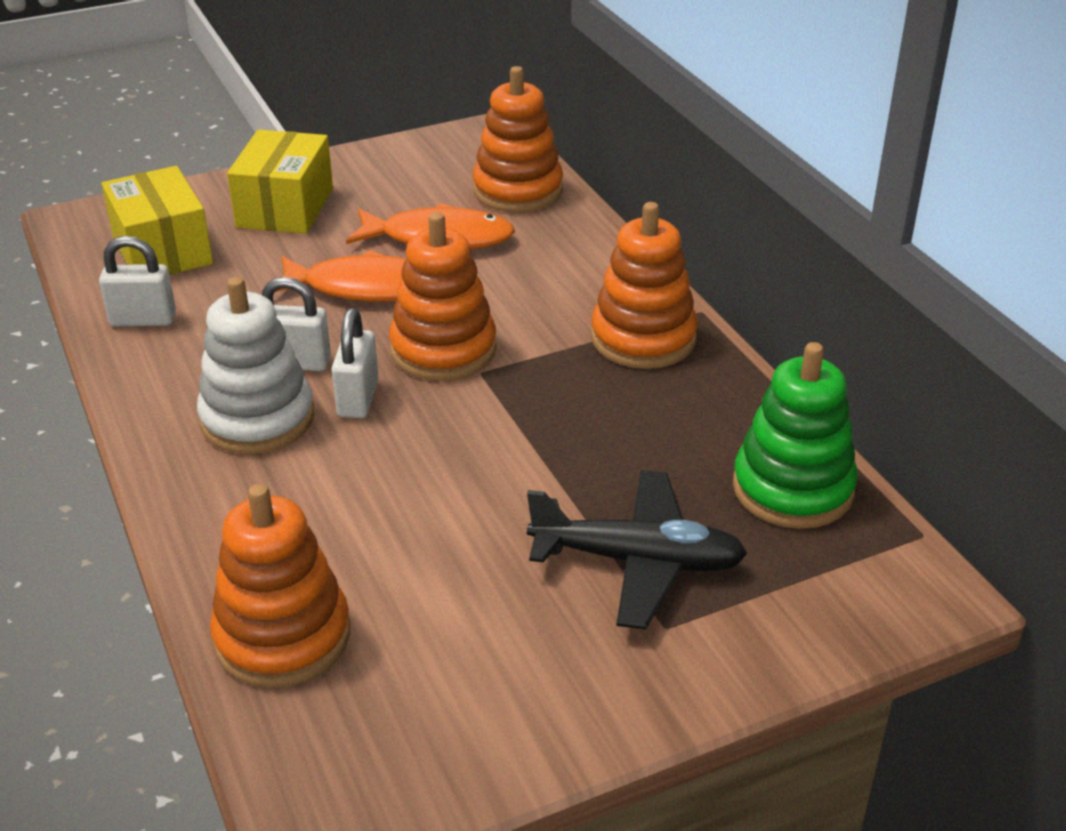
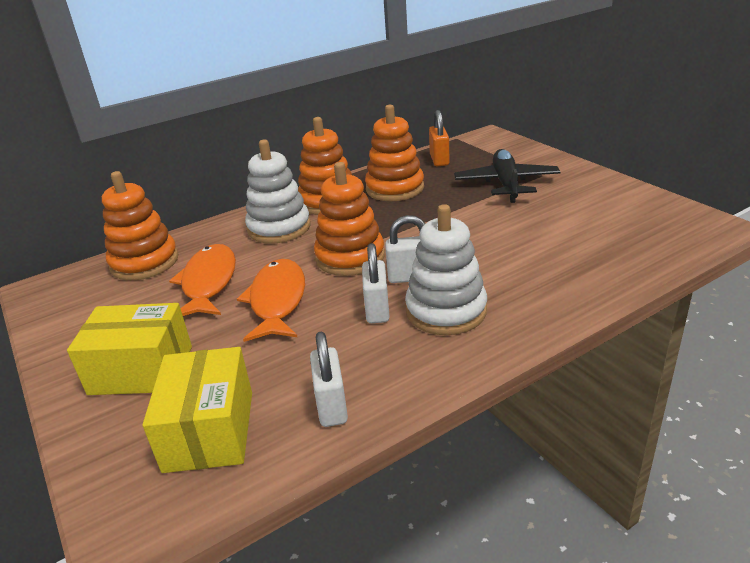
camera: 95 degrees left, 5 degrees down
yellow box [101,166,213,275] -> yellow box turned 60 degrees counterclockwise [142,347,252,473]
orange stacking toy [210,484,350,688] -> orange stacking toy moved to [365,105,424,201]
green stacking toy [733,342,858,529] -> orange padlock [429,110,450,166]
none -> white stacking toy [245,140,310,244]

